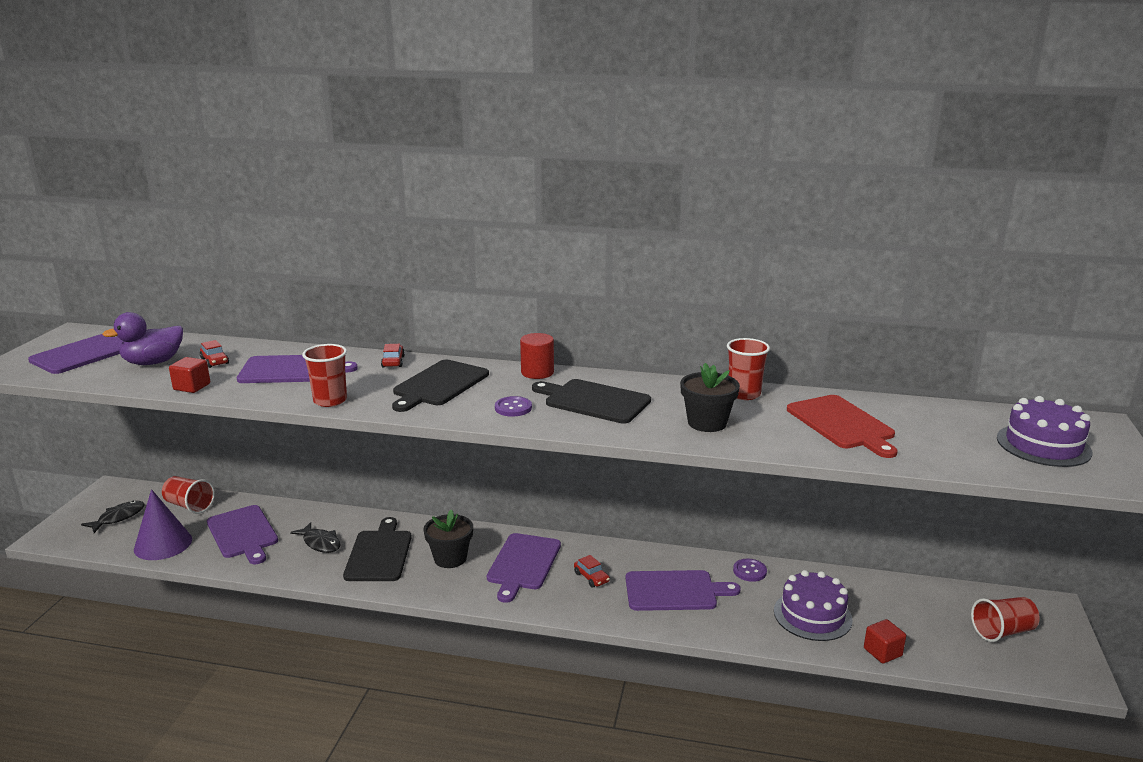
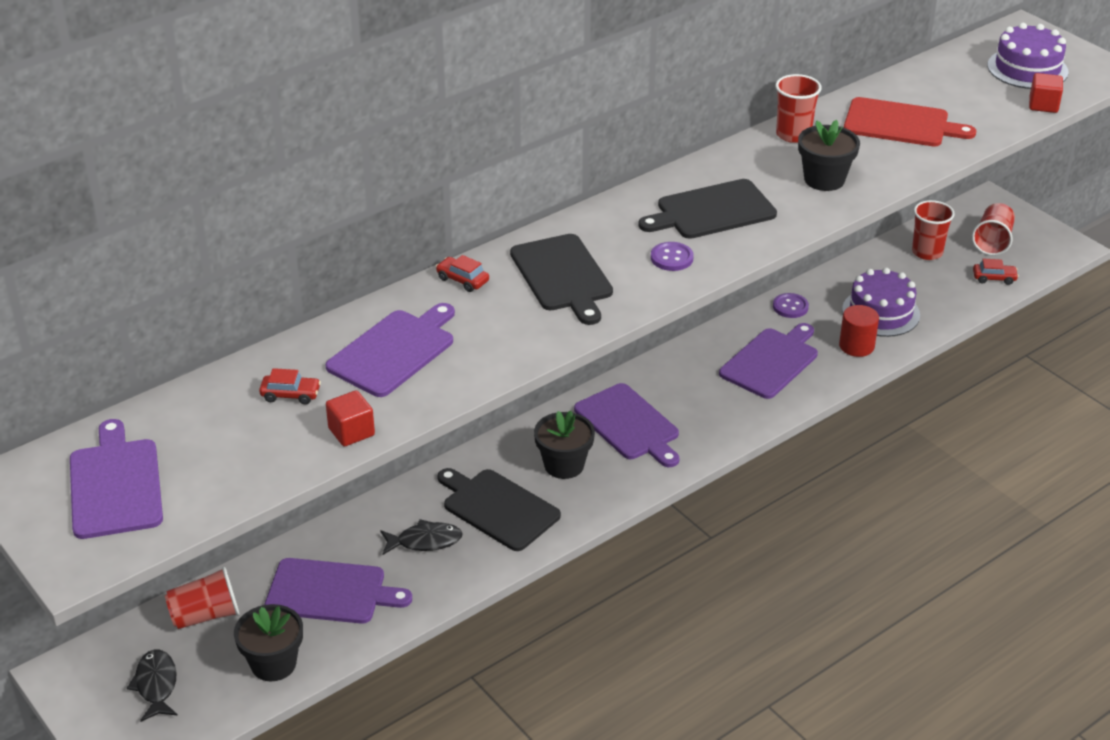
camera: 50 degrees left, 15 degrees up
purple duck [102,312,183,365] -> none
purple cone [134,489,192,560] -> black flower pot [234,604,303,681]
red cup [302,344,347,407] -> red cup moved to [912,200,955,260]
red cylinder [520,333,554,379] -> red cylinder moved to [839,305,879,357]
red car [574,555,610,588] -> red car moved to [973,259,1019,285]
red cube [864,619,906,664] -> red cube moved to [1029,73,1063,113]

